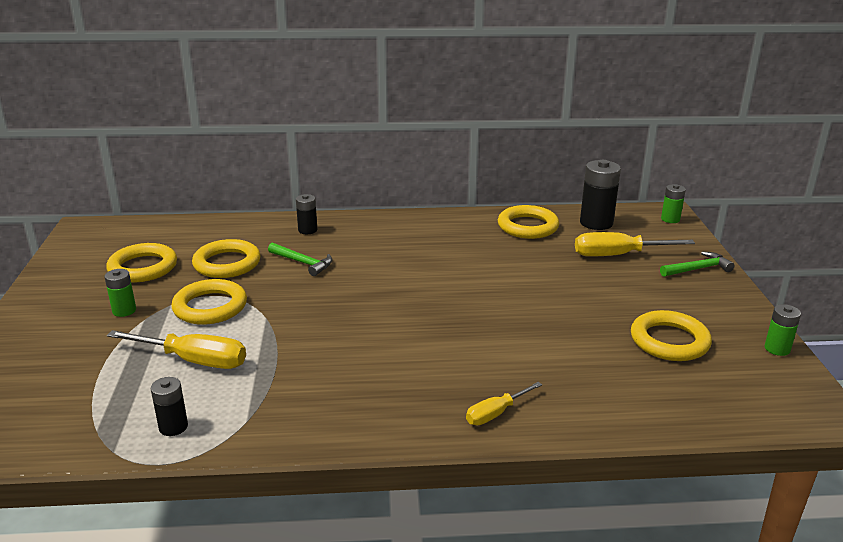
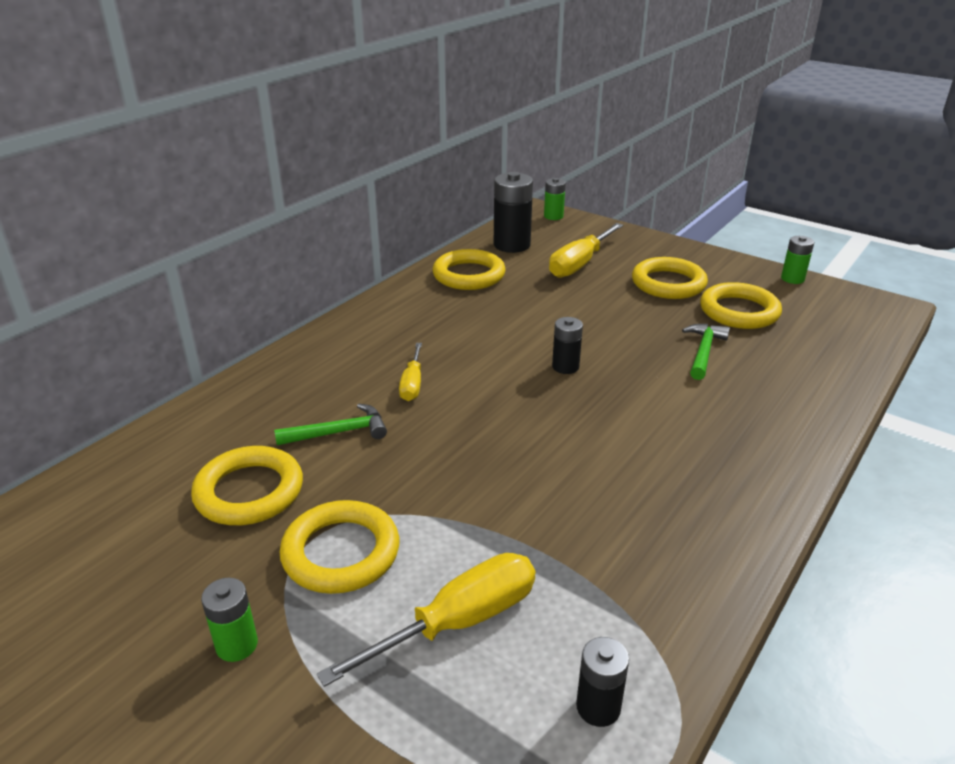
camera: 50 degrees left, 5 degrees up
yellow ring [106,243,177,282] -> yellow ring moved to [632,257,708,299]
black battery [296,194,317,234] -> black battery moved to [552,317,583,374]
yellow screwdriver [466,382,542,425] -> yellow screwdriver moved to [399,343,422,401]
green hammer [660,251,735,277] -> green hammer moved to [682,324,730,380]

